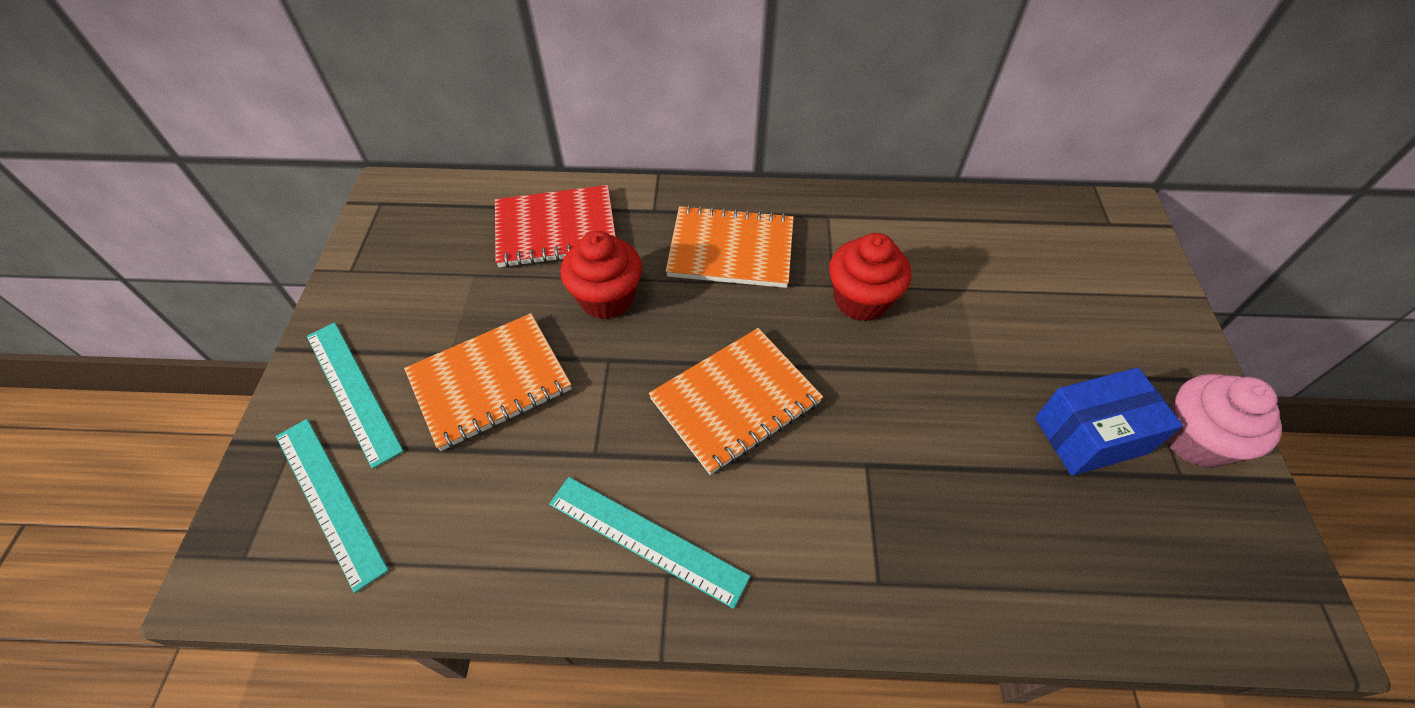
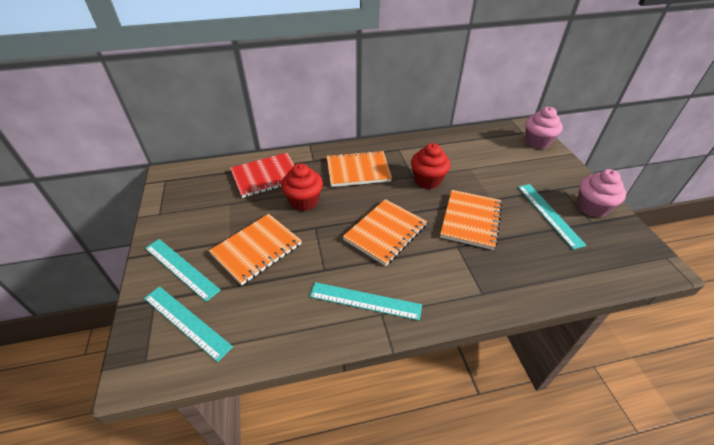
camera: 15 degrees left, 10 degrees down
blue box [1035,367,1183,476] -> turquoise ruler [518,184,587,249]
none -> orange notebook [440,190,502,250]
none -> pink cupcake [525,107,563,149]

